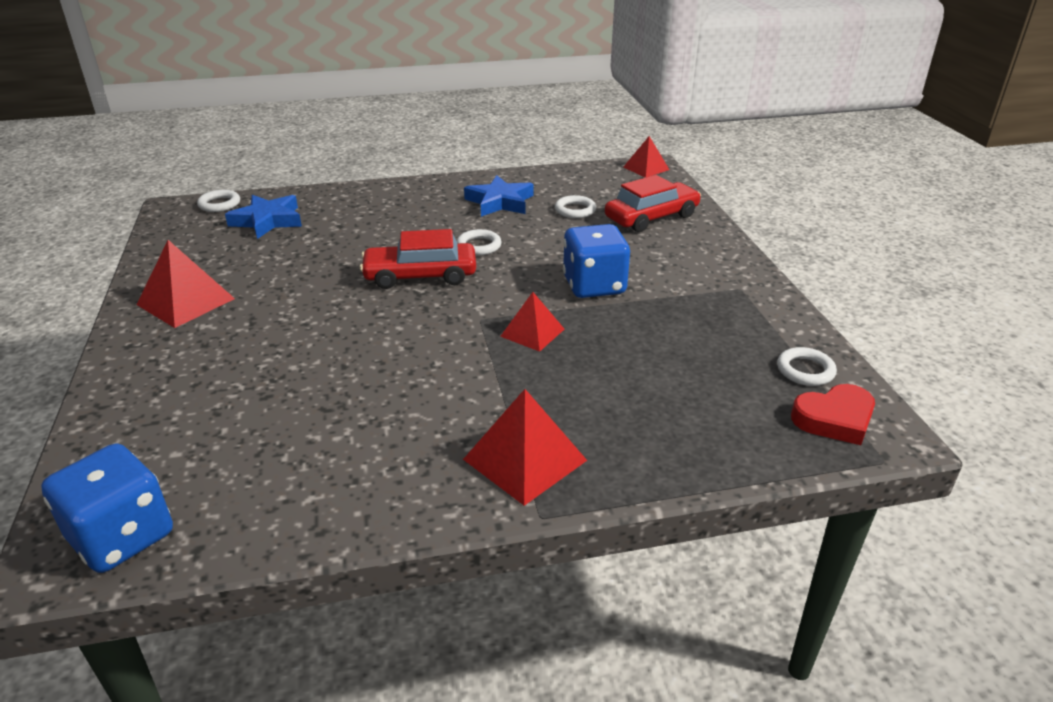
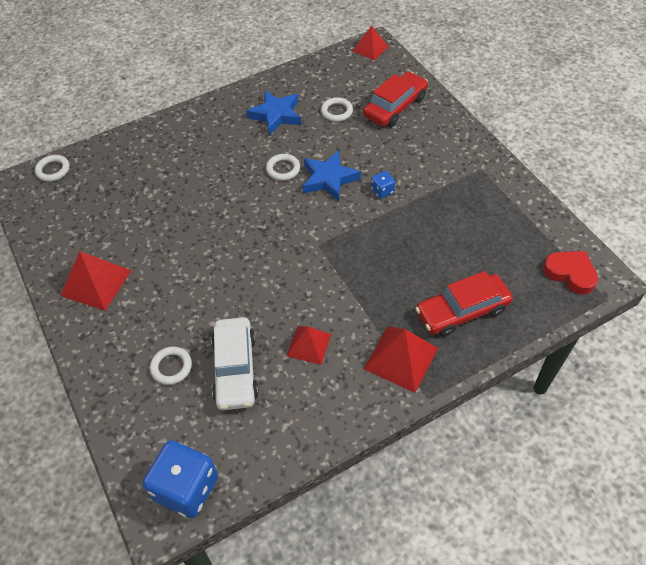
camera: 15 degrees left, 20 degrees up
blue star [225,195,302,239] -> blue star moved to [303,150,361,202]
red car [360,229,476,289] -> red car moved to [415,271,513,337]
red pyramid [500,292,564,352] -> red pyramid moved to [287,326,331,365]
blue dice [563,224,630,298] -> blue dice [371,171,395,199], size x0.46
white ring [777,347,837,386] -> white ring moved to [150,346,192,385]
red heart [791,384,875,445] -> red heart turned 105 degrees counterclockwise [543,251,598,294]
none -> white car [211,317,259,410]

